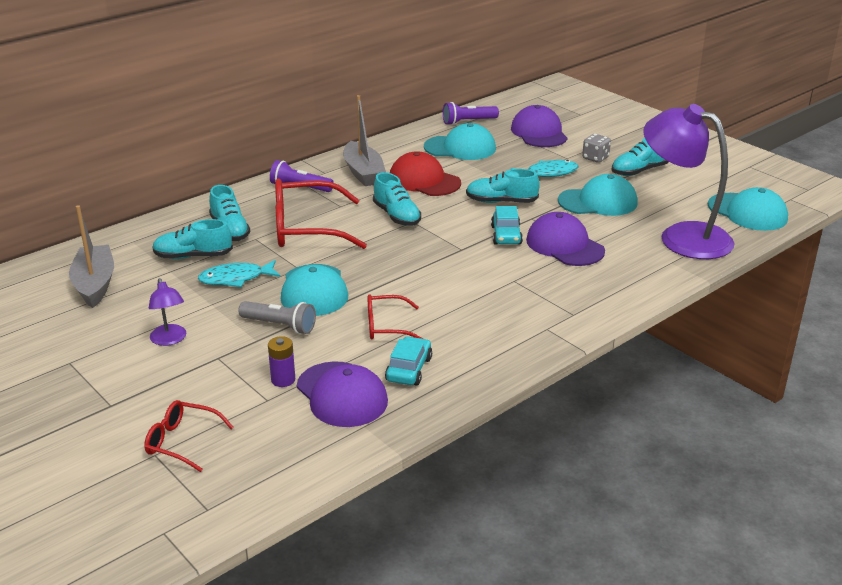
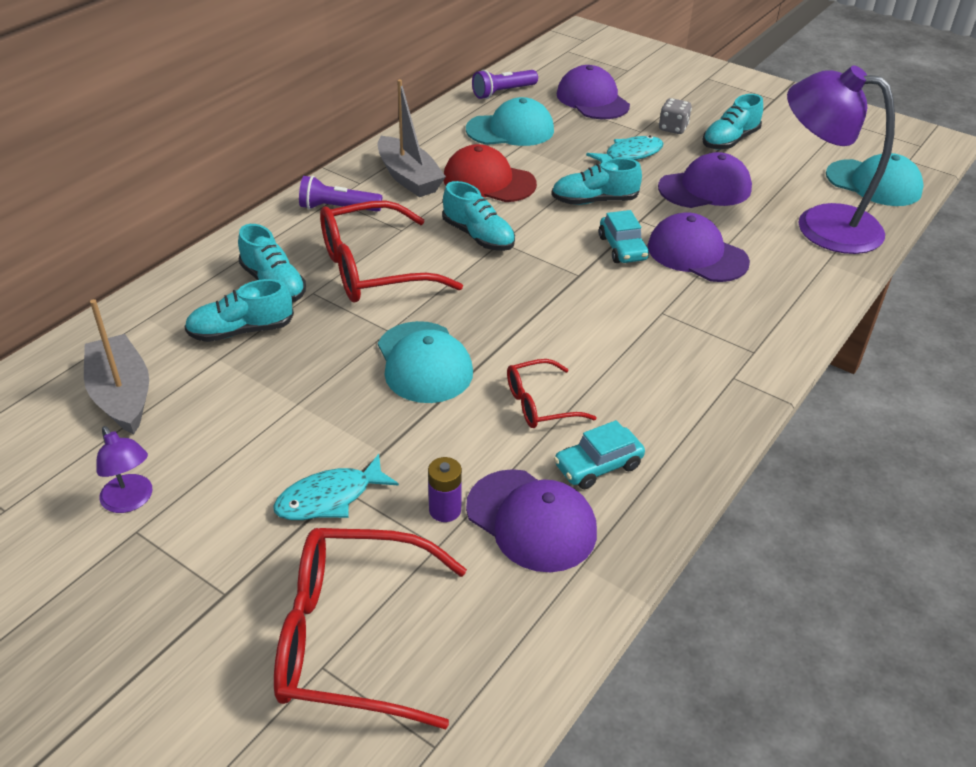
camera: 15 degrees left, 10 degrees up
red glasses [144,400,234,472] -> red glasses [274,528,467,729], size x1.88
purple lamp [149,278,186,346] -> purple lamp moved to [97,426,152,513]
turquoise fish [198,260,280,287] -> turquoise fish moved to [273,454,399,520]
grey flashlight [238,301,316,334] -> none
turquoise car [385,336,432,386] -> turquoise car turned 120 degrees counterclockwise [554,420,645,489]
turquoise cap [558,174,638,216] -> purple cap [658,152,752,208]

